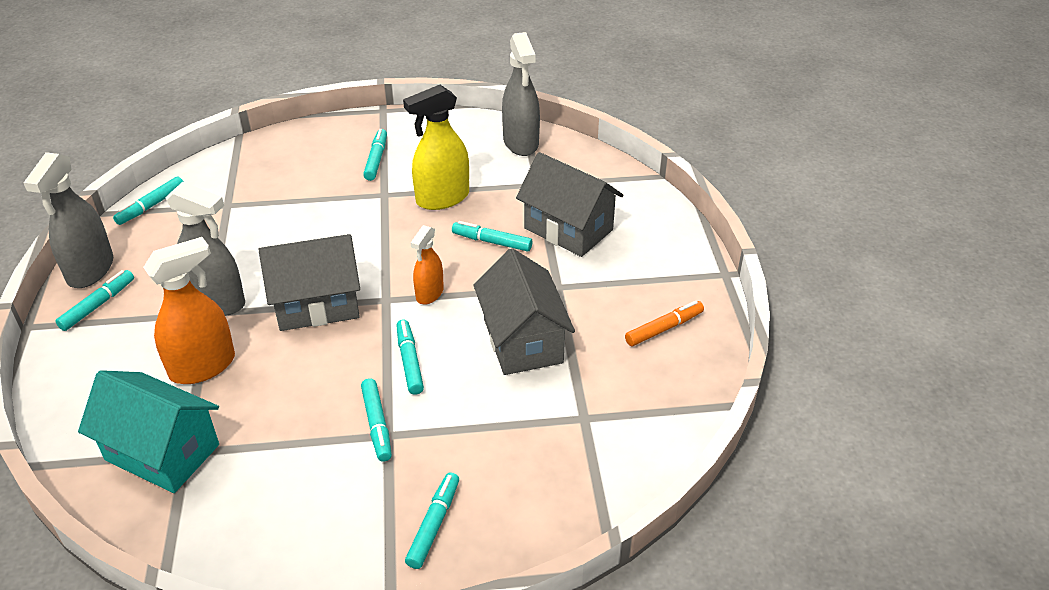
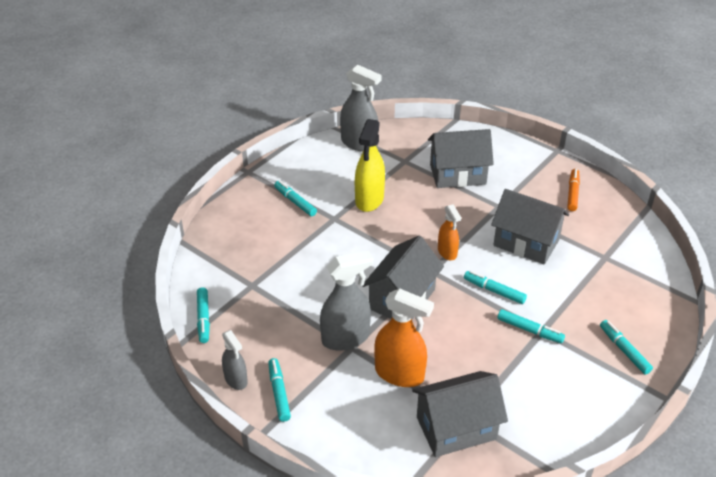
camera: 45 degrees left, 0 degrees up
grey spray bottle [23,152,113,288] -> grey spray bottle [222,330,248,390], size x0.60
turquoise house [78,370,219,493] -> grey house [412,371,508,457]
orange spray bottle [143,237,235,384] -> orange spray bottle turned 105 degrees clockwise [374,288,434,387]
turquoise marker [452,221,532,252] -> none

